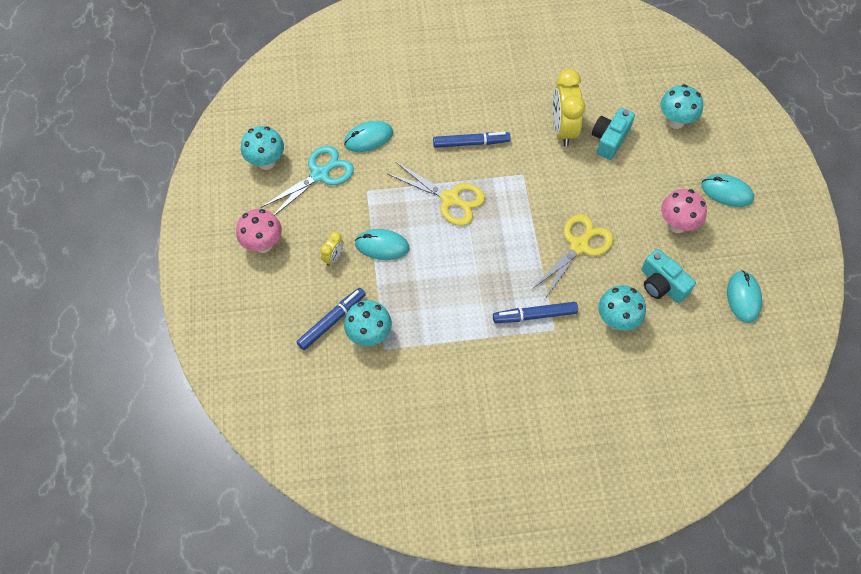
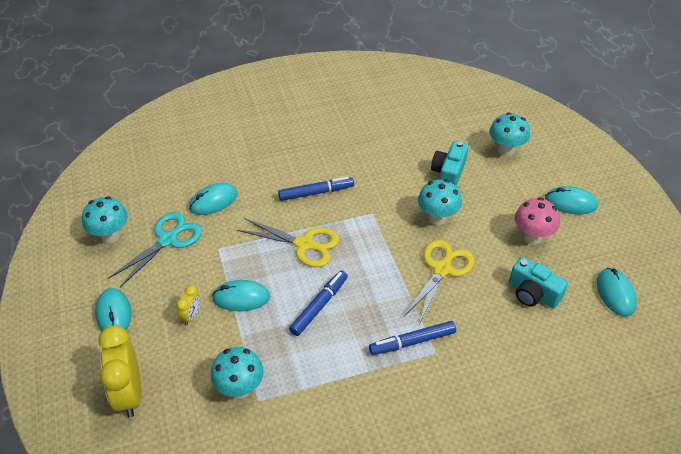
camera: 10 degrees left, 15 degrees down
pink mushroom [236,209,282,253] -> turquoise mouse [95,288,132,331]
blue marker [297,288,366,350] -> blue marker moved to [289,270,348,336]
yellow clock [552,69,585,146] -> yellow clock moved to [99,325,141,418]
turquoise mushroom [598,285,646,331] -> turquoise mushroom moved to [418,179,462,225]

